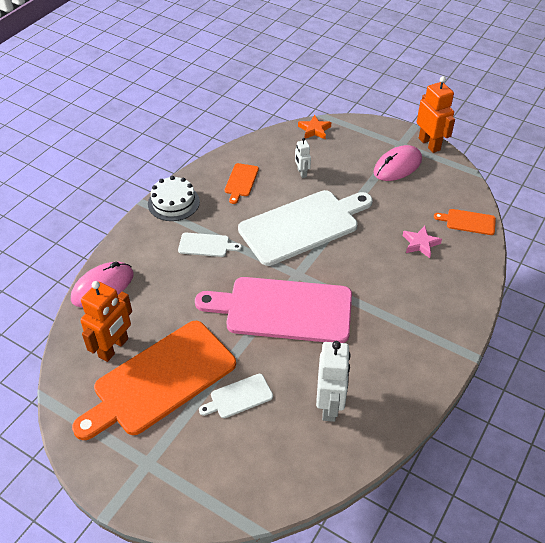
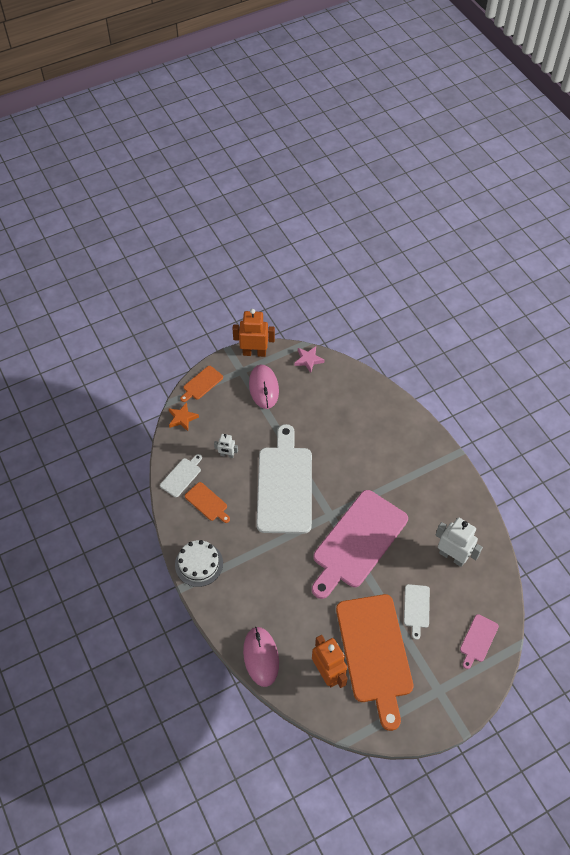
camera: 60 degrees left, 10 degrees up
white cutting board [178,233,242,257] -> white cutting board moved to [160,454,202,497]
pink star [403,226,442,258] -> pink star moved to [294,346,324,373]
orange cutting board [434,209,496,235] -> orange cutting board moved to [180,366,223,402]
none -> pink cutting board [460,614,499,669]

